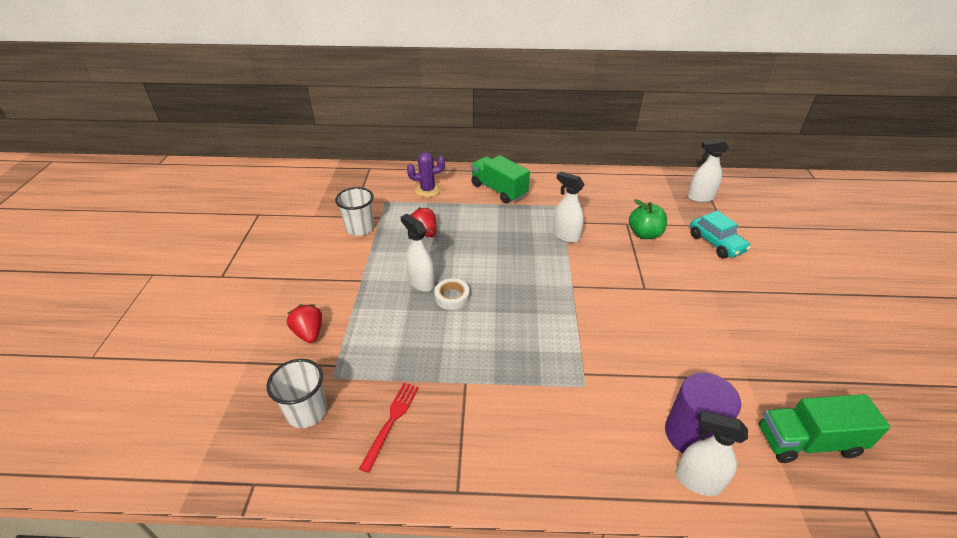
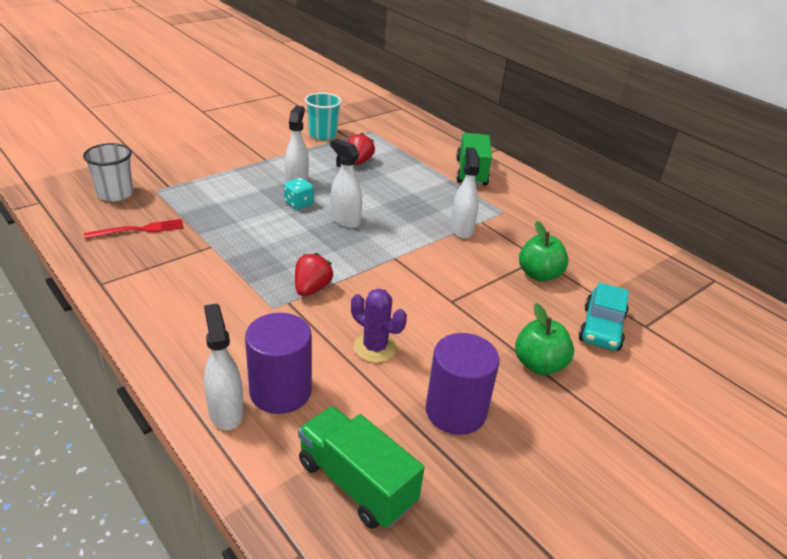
camera: 45 degrees right, 5 degrees down
red strawberry [287,304,322,343] -> red strawberry moved to [295,253,333,296]
white cup [335,187,374,236] -> turquoise cup [305,92,342,140]
purple cactus [407,152,445,197] -> purple cactus moved to [351,288,407,363]
white tape [434,278,470,310] -> turquoise dice [284,178,314,210]
white spray bottle [688,139,729,202] -> white spray bottle moved to [330,138,362,228]
none -> purple cylinder [426,333,500,435]
none -> green apple [515,303,574,375]

